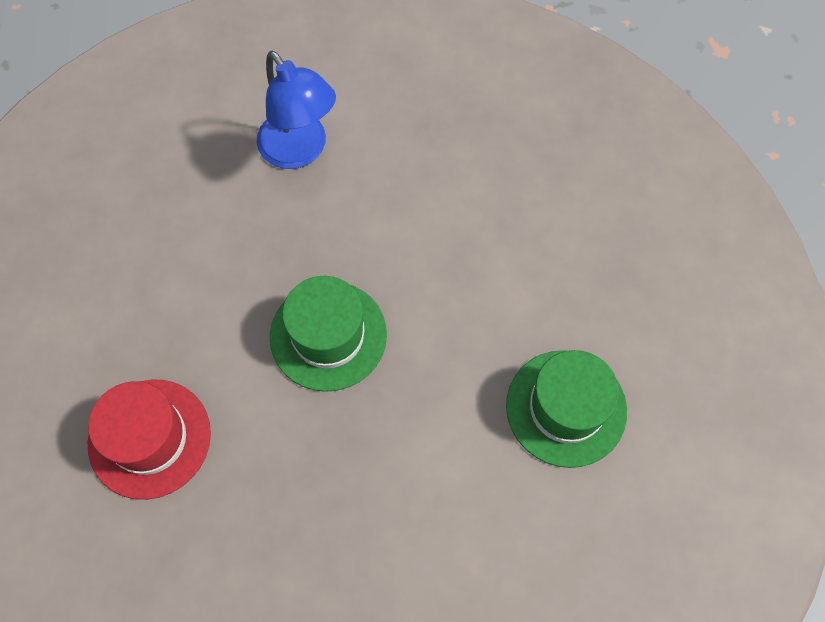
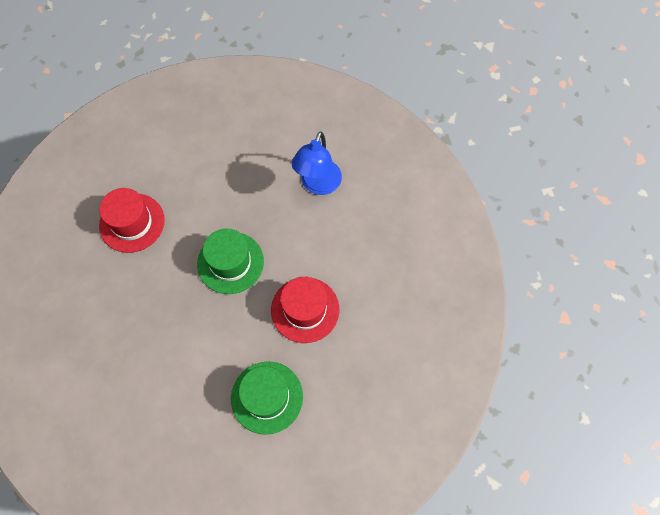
camera: 55 degrees right, 0 degrees up
none -> red hat [271,277,339,343]

